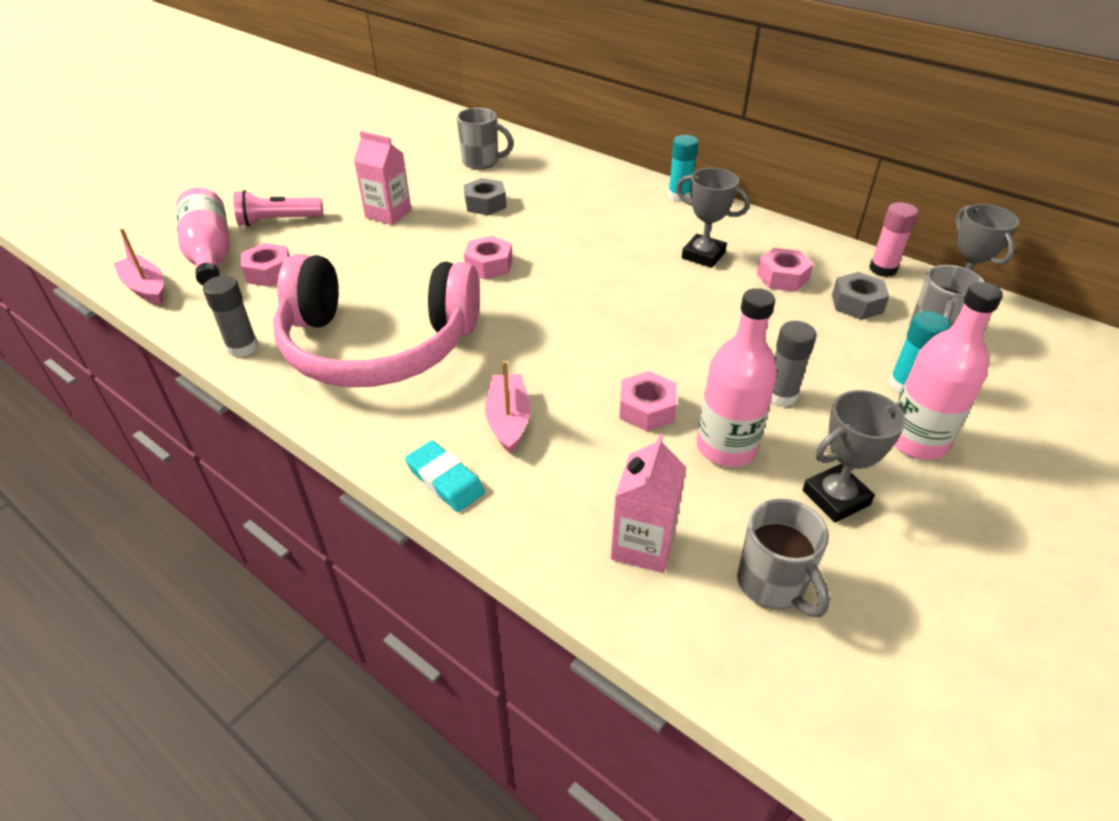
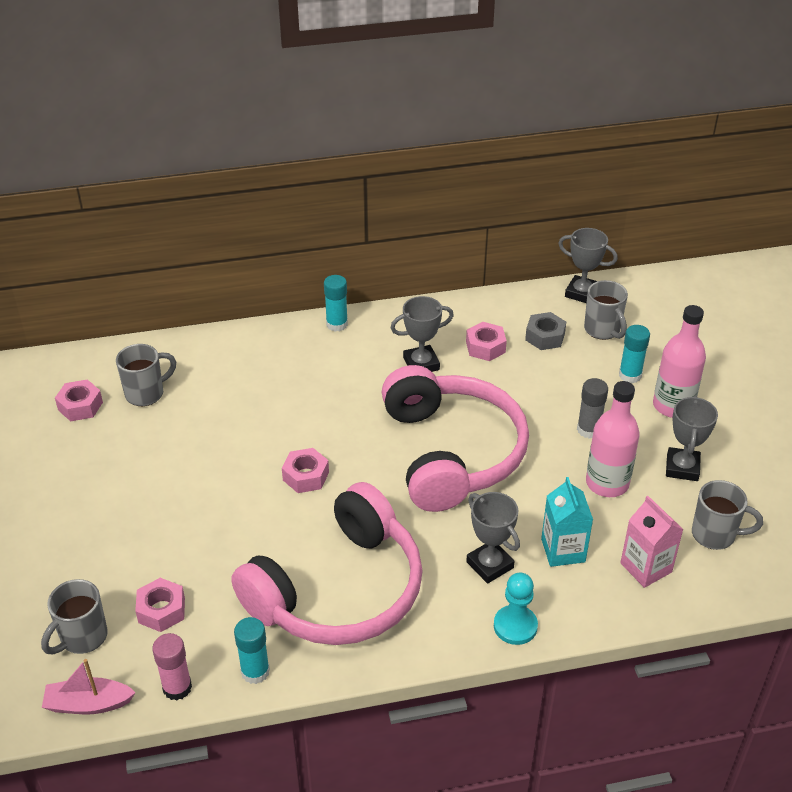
camera: 50 degrees left, 0 degrees up
pink bottle [176,188,230,285] -> grey mug [41,579,108,654]
grey glue stick [203,276,258,357] -> turquoise glue stick [234,617,270,684]
pink flashlight [233,190,323,226] -> none
pink carton [354,131,412,225] -> none
turquoise eraser [405,440,485,512] -> turquoise pawn [494,573,538,645]
grey nut [464,178,506,215] -> none
pink boat [485,360,530,454] -> grey trophy [466,492,520,584]
pink nut [619,371,677,431] -> pink nut moved to [55,379,103,421]
pink glue stick [869,202,919,277] -> pink glue stick moved to [152,633,192,701]
none -> pink headphones [382,365,529,512]
none -> turquoise carton [541,477,593,567]

